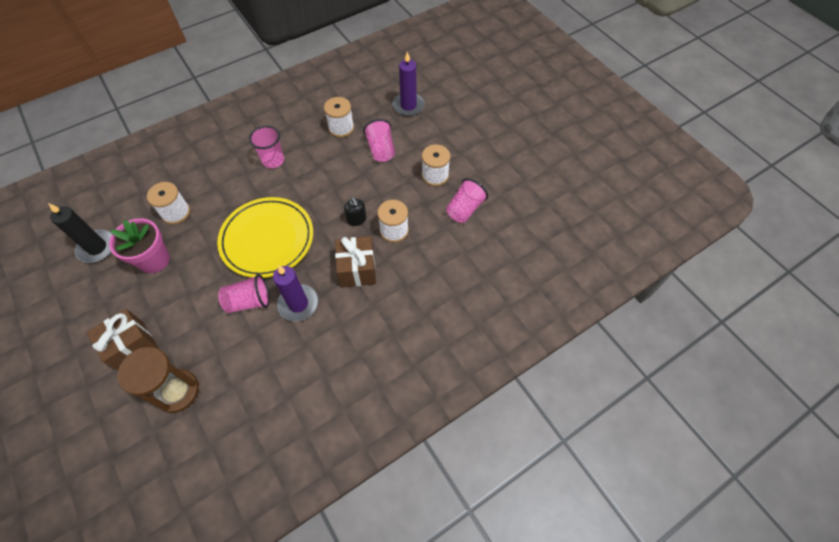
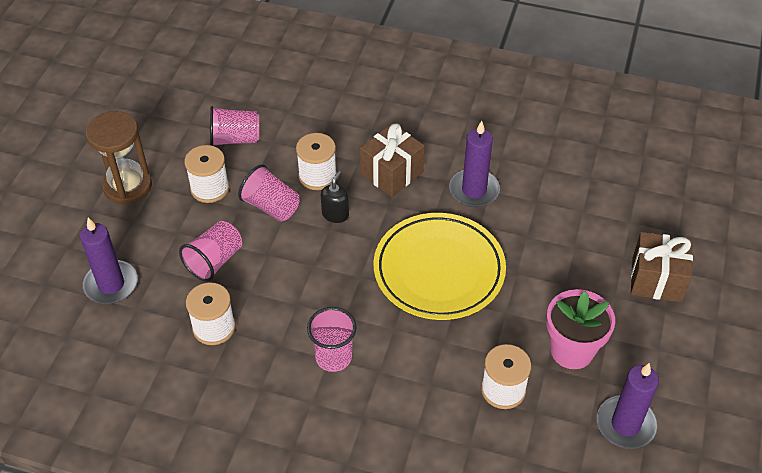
camera: 130 degrees left, 10 degrees down
black candle [48,203,112,263] -> purple candle [597,363,659,449]
brown hourglass [117,347,199,413] -> brown hourglass moved to [86,111,152,205]
pink cup [218,274,270,313] -> pink cup moved to [238,164,300,222]

